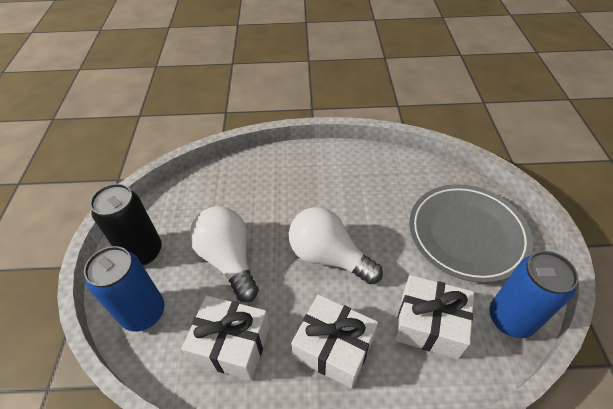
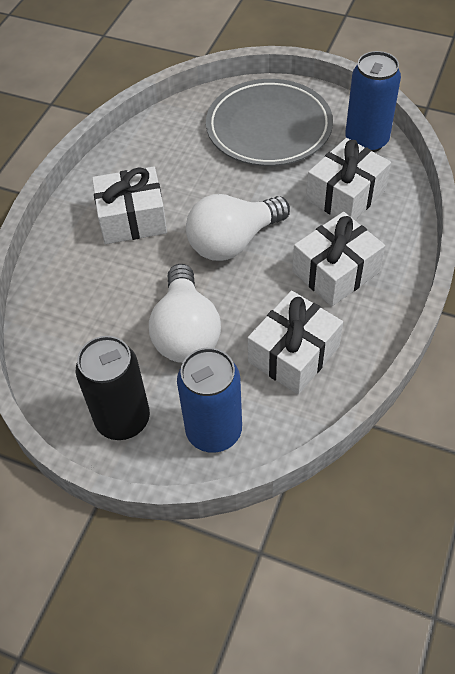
camera: 65 degrees left, 5 degrees up
white light bulb [190,206,259,302] -> white light bulb turned 90 degrees counterclockwise [149,264,221,363]
none -> white gift [92,167,167,244]

